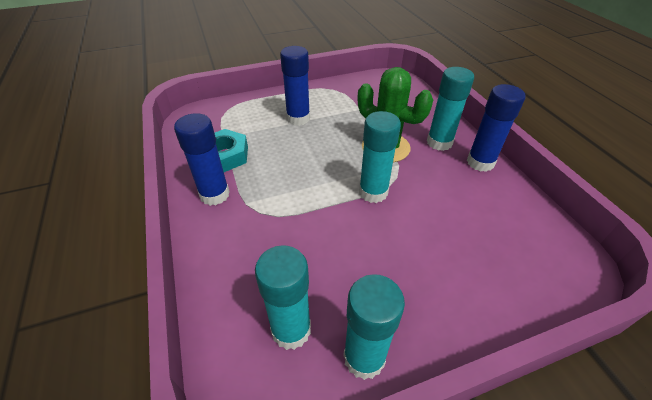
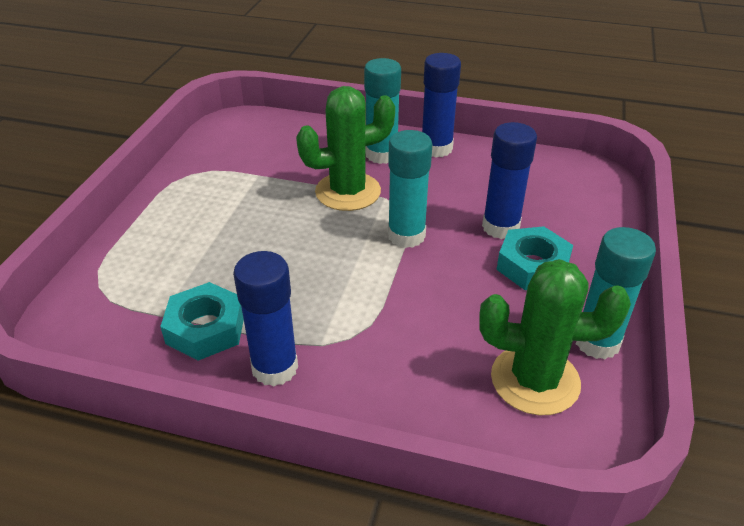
camera: 55 degrees left, 5 degrees down
turquoise glue stick [255,245,311,350] -> green cactus [479,259,631,415]
blue glue stick [280,46,310,126] -> blue glue stick moved to [482,122,537,239]
none -> turquoise nut [497,226,573,290]

